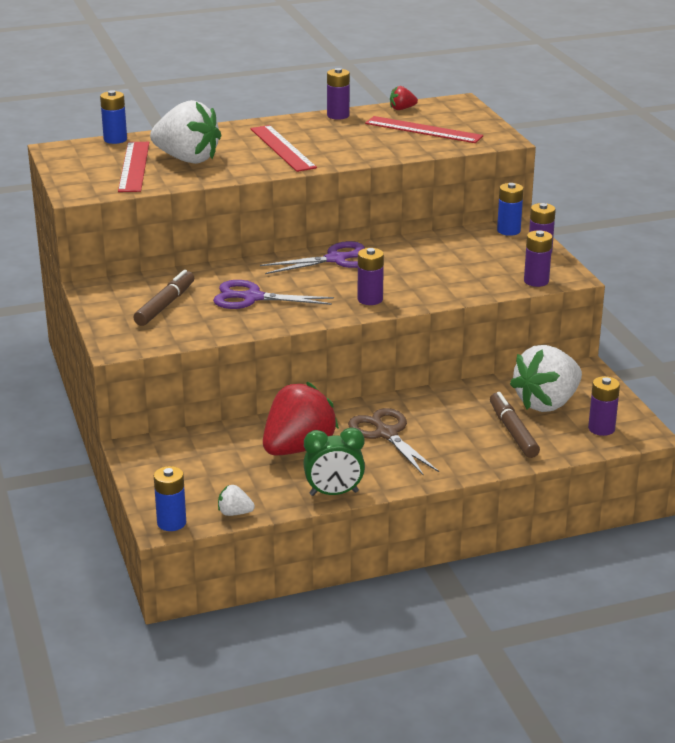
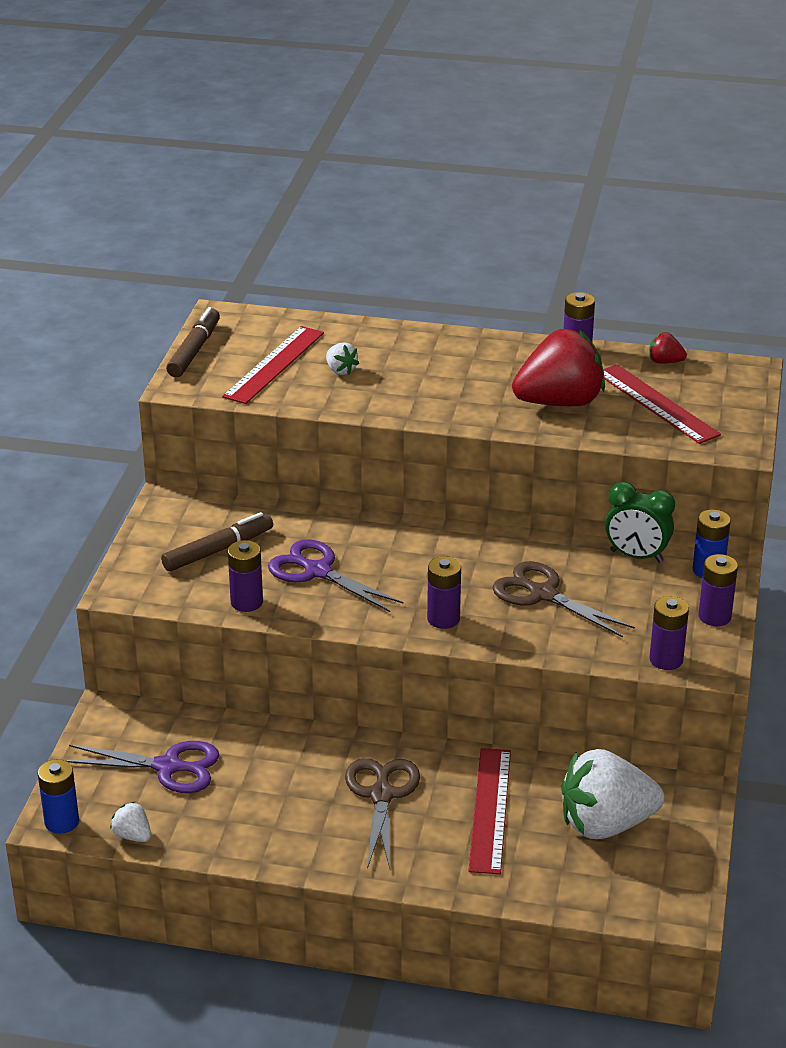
camera: 30 degrees right, 5 degrees up
blue battery [100,90,127,144] -> none
white strawberry [150,100,222,164] -> white strawberry [326,342,359,375], size x0.42
red ruler [250,125,317,172] -> red ruler moved to [469,748,511,874]
purple scissors [260,241,365,274] -> purple scissors moved to [65,741,219,793]
red strawberry [263,382,339,455] -> red strawberry moved to [512,329,605,406]
green clock [303,428,365,496] -> green clock moved to [605,482,675,562]
brown marker [490,392,540,458] -> brown marker moved to [166,307,220,377]
purple battery [588,376,620,436] -> purple battery moved to [228,540,263,612]
none -> brown scissors [493,561,635,637]

